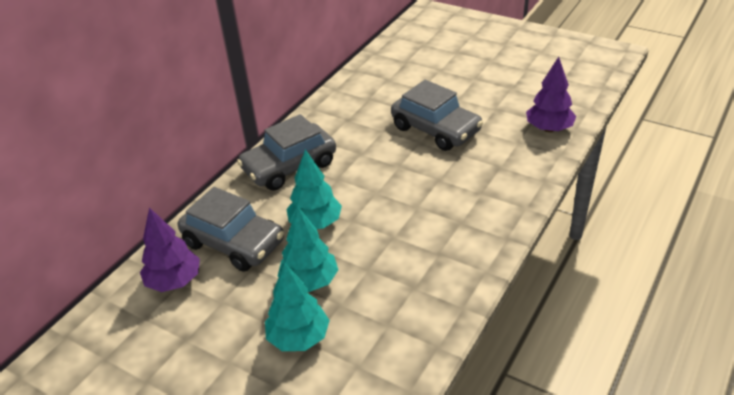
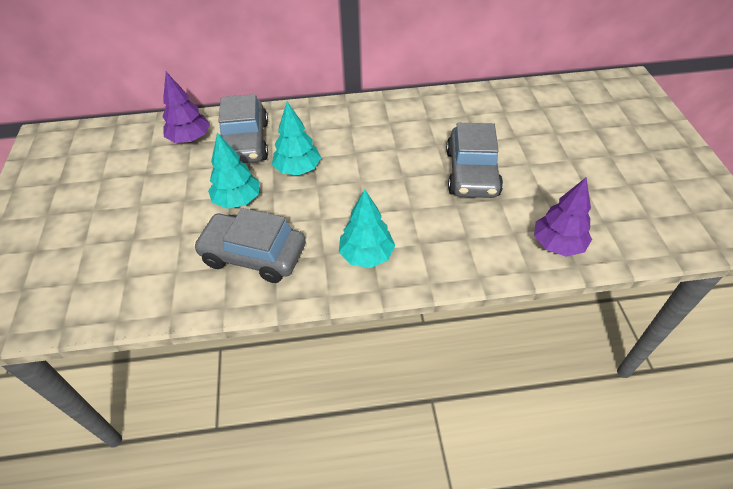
camera: 50 degrees right, 10 degrees up
grey car [237,114,336,191] -> grey car moved to [193,208,306,283]
turquoise tree [265,263,330,351] -> turquoise tree moved to [339,189,395,268]

